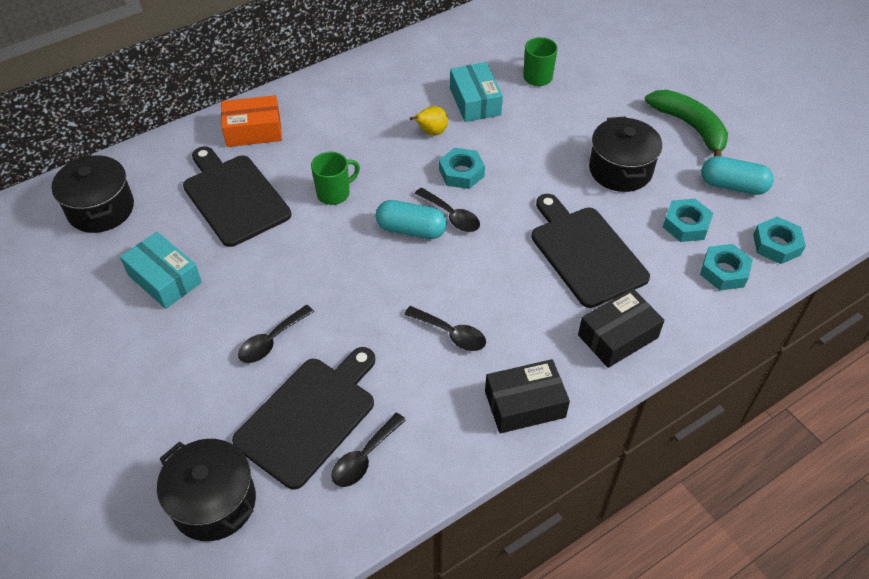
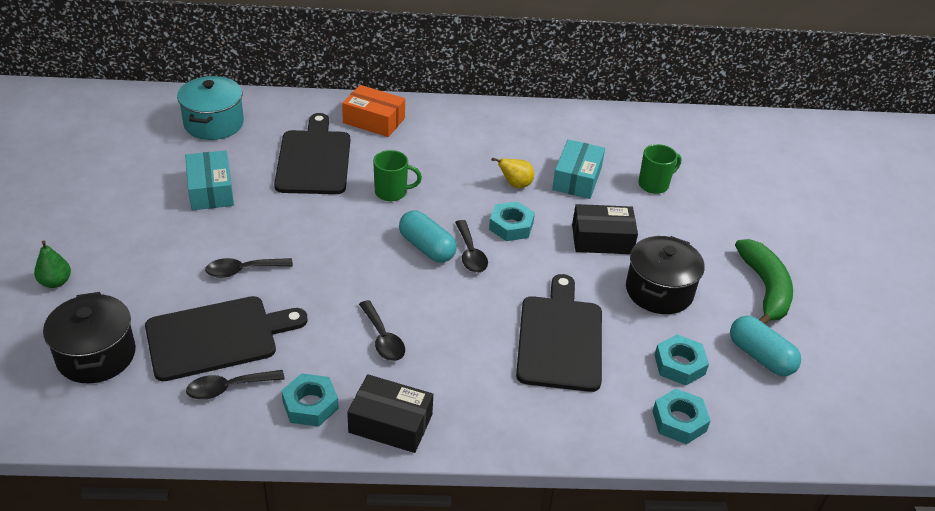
camera: 30 degrees right, 10 degrees down
black pot [52,154,134,233] -> turquoise pot [177,76,244,140]
black box [578,288,665,368] -> black box moved to [572,204,638,254]
turquoise nut [753,217,806,264] -> turquoise nut moved to [281,373,339,427]
none -> green pear [34,240,71,288]

